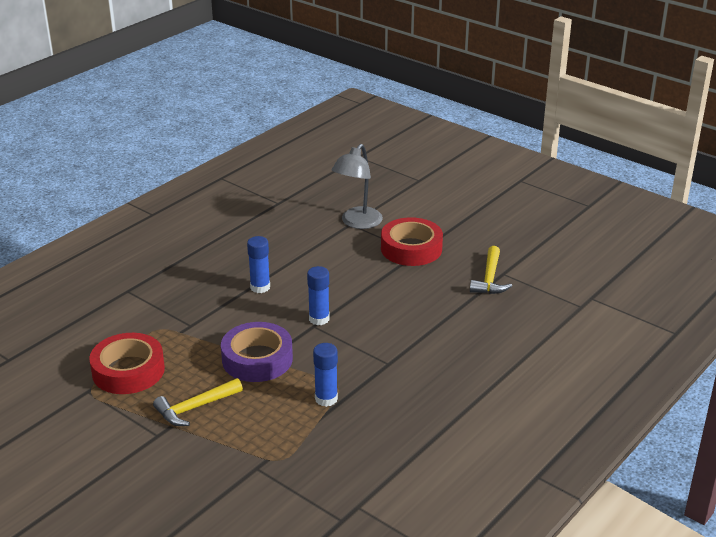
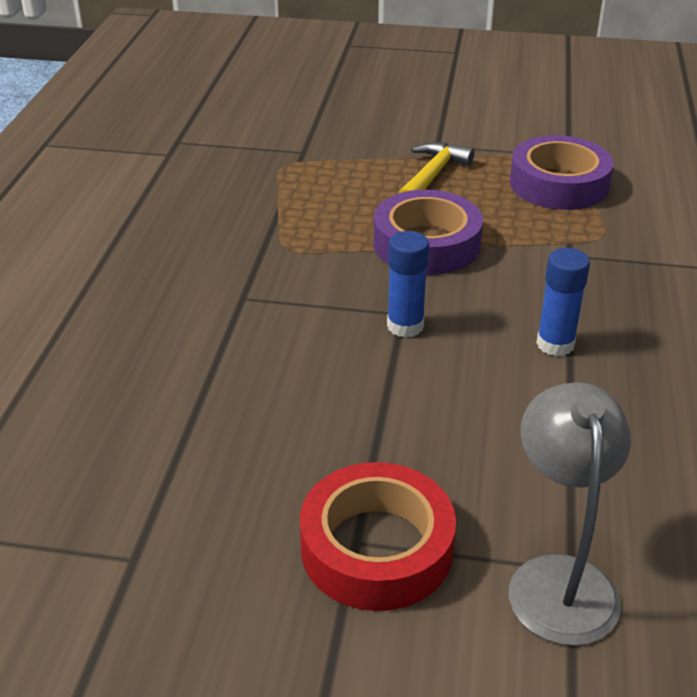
camera: 150 degrees right, 5 degrees up
red tape [89,333,165,394] -> purple tape [510,135,613,210]
blue glue stick [313,343,338,407] -> none
yellow hammer [470,246,512,294] -> none

